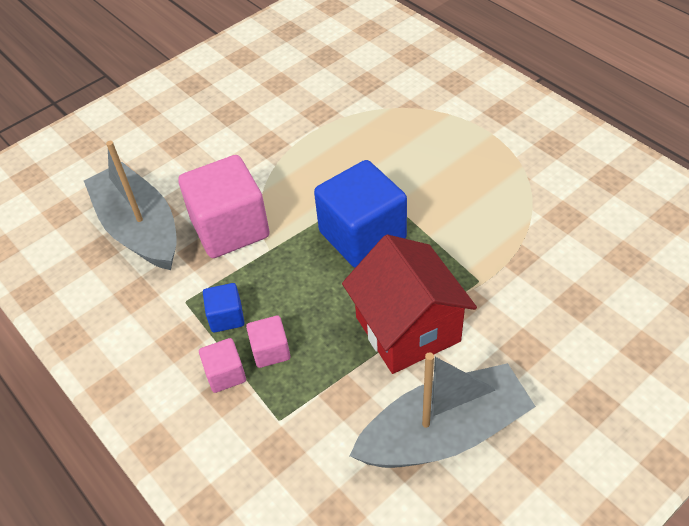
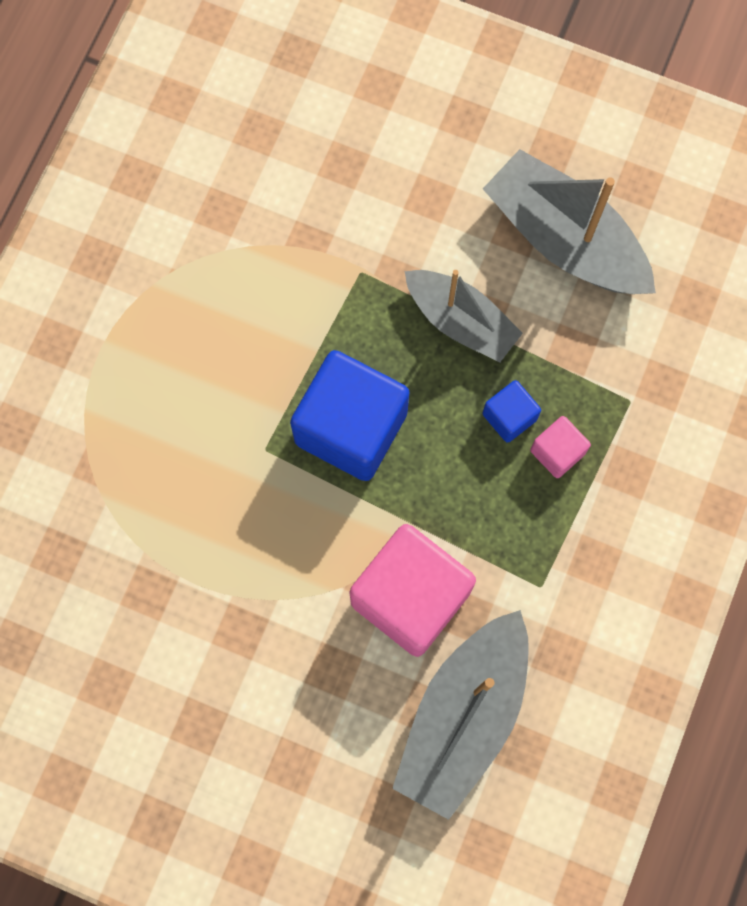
camera: 120 degrees left, 25 degrees up
pink cube [199,338,246,393] -> none
blue cube [203,283,244,333] -> blue cube moved to [483,380,541,443]
red house [342,234,477,374] -> grey boat [405,270,523,362]

